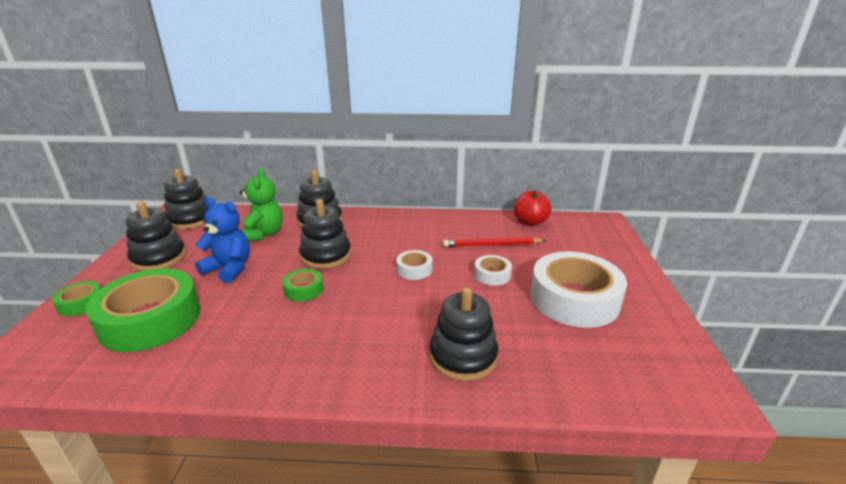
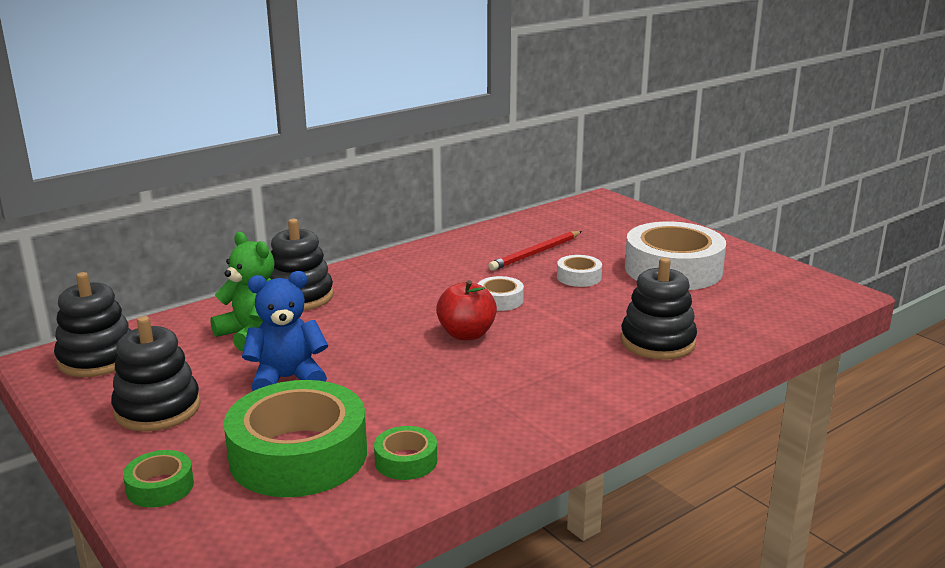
camera: 40 degrees left, 5 degrees down
green tape [282,269,323,302] -> green tape moved to [374,426,437,480]
black stacking toy [299,199,351,269] -> none
red apple [514,190,552,226] -> red apple moved to [436,280,497,340]

